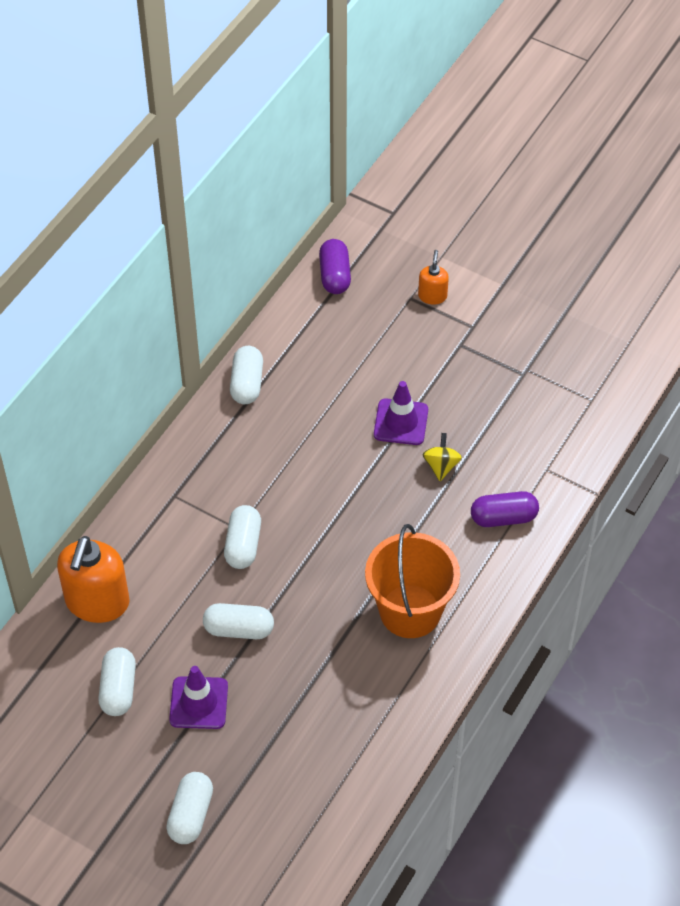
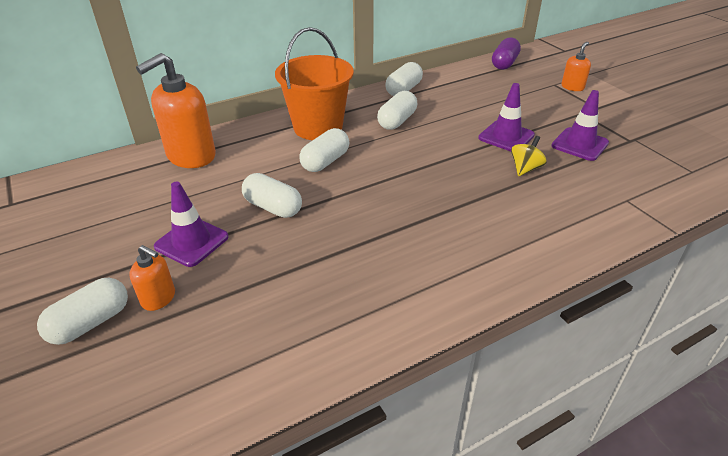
camera: 30 degrees right, 15 degrees down
white capsule [98,647,136,716] -> white capsule moved to [377,91,417,130]
orange bucket [365,524,460,638] -> orange bucket moved to [275,27,354,140]
purple capsule [471,491,539,527] -> none
none -> orange soap dispenser [129,245,175,311]
none -> purple traffic cone [551,90,609,161]

